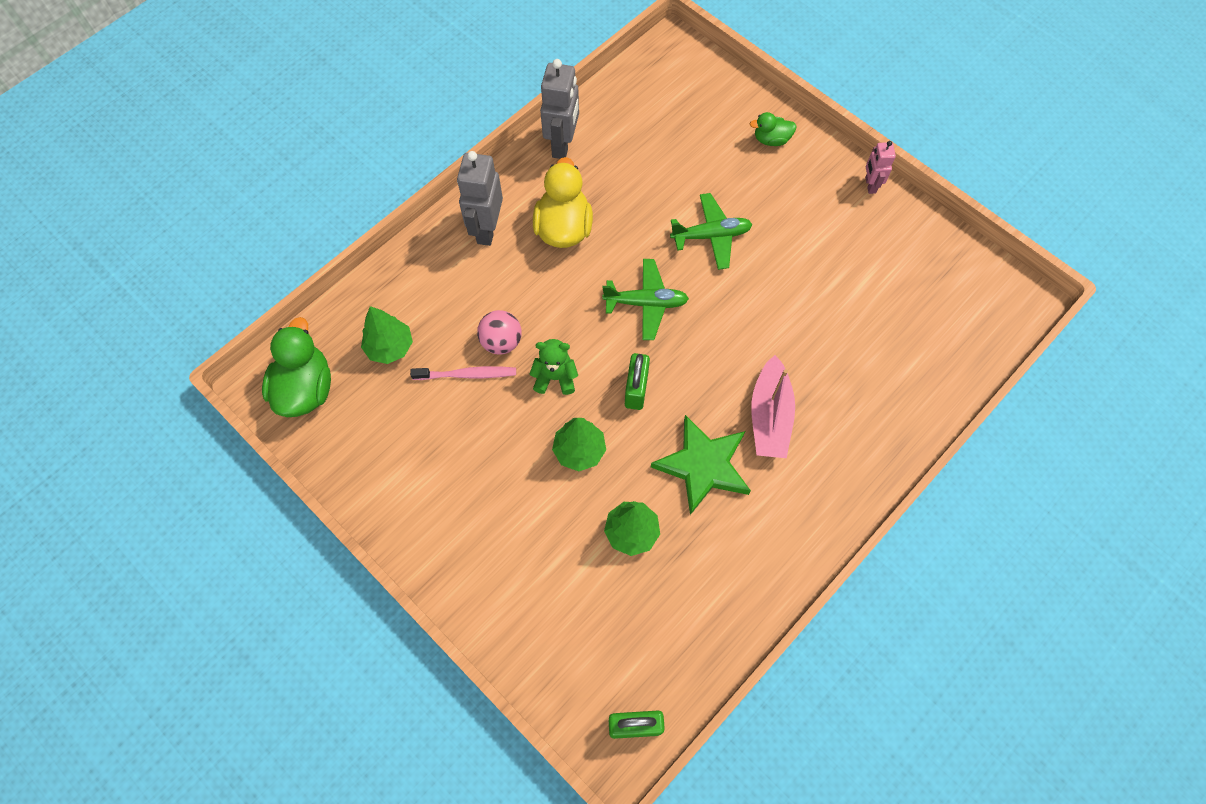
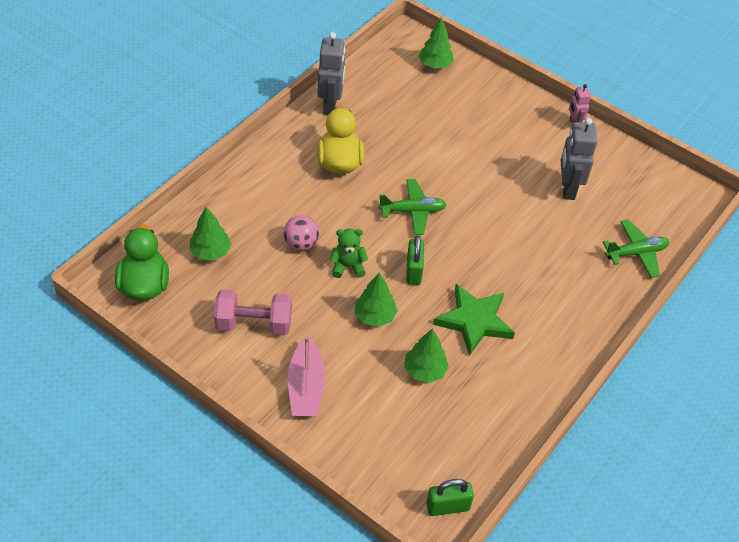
camera: 10 degrees left, 15 degrees down
pink toothbrush [410,366,516,380] -> none
grey robot [457,151,503,246] -> grey robot moved to [560,118,598,200]
green plane [670,193,752,270] -> green plane moved to [603,219,669,278]
green duck [750,112,797,146] -> none
pink boat [751,355,795,458] -> pink boat moved to [288,335,325,416]
none -> pink dumbbell [214,289,292,335]
none -> green tree [419,18,454,69]

